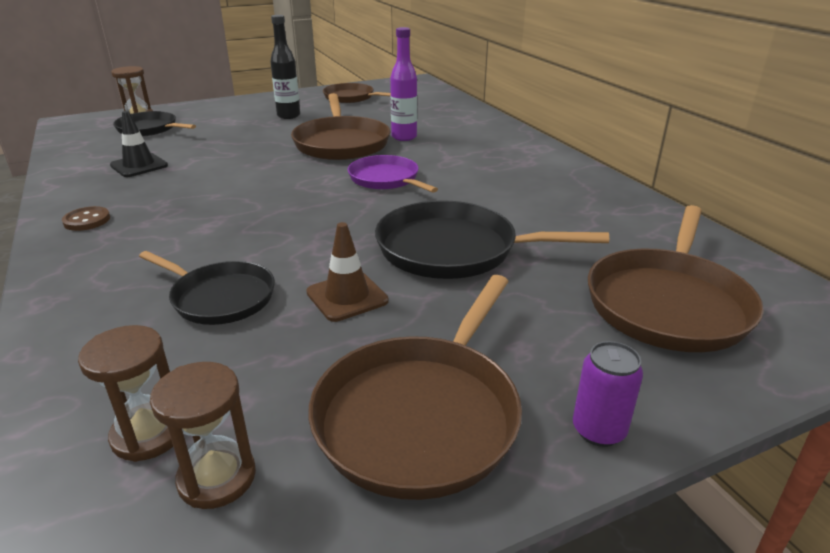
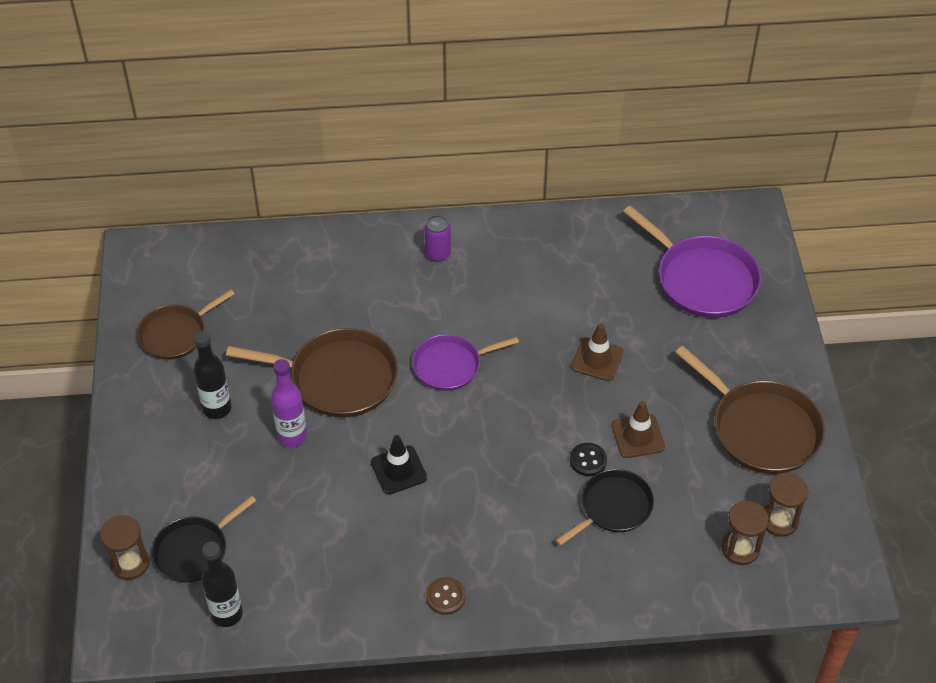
camera: 70 degrees left, 20 degrees up
black traffic cone [110,111,168,177] -> black traffic cone moved to [371,435,427,494]
black pan [375,200,609,279] -> brown traffic cone [571,323,624,381]
purple bottle [390,27,417,141] -> purple bottle moved to [271,359,307,447]
purple can [573,341,643,447] -> purple can moved to [424,215,451,262]
brown pan [588,205,764,352] -> purple pan [623,206,761,318]
none -> black bottle [201,541,243,627]
none -> black button [570,443,607,476]

